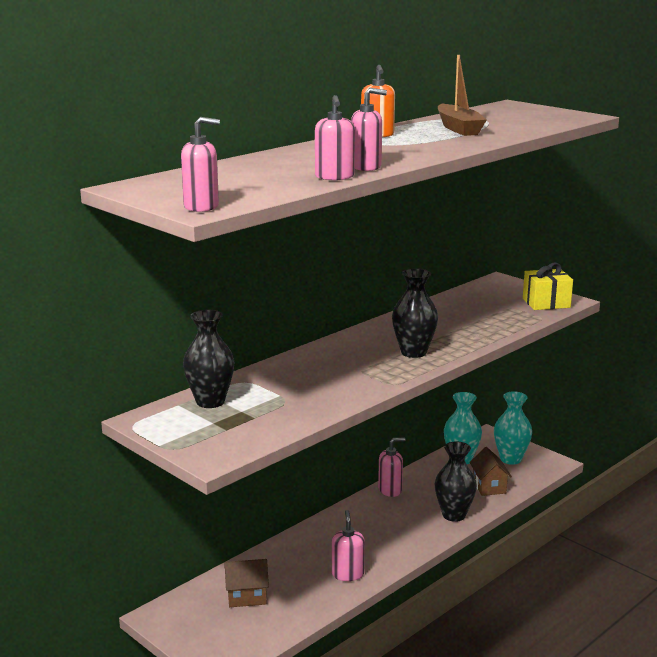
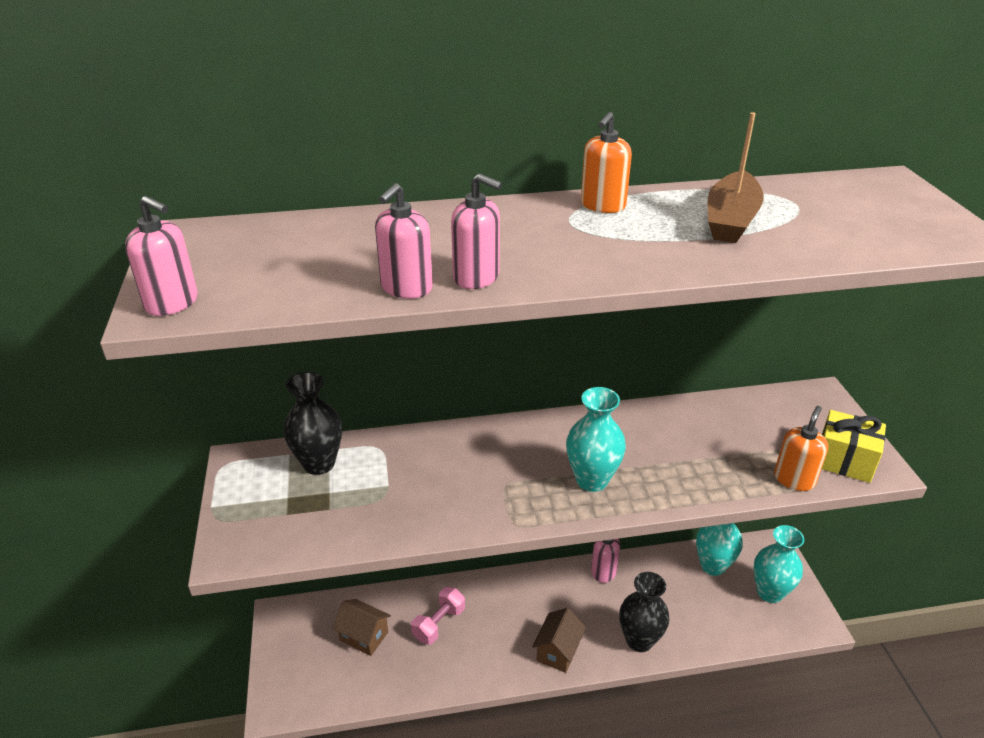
camera: 35 degrees right, 15 degrees up
pink soap dispenser [332,510,365,581] -> none
black vase [392,268,438,358] -> turquoise vase [566,387,626,492]
brown house [469,447,512,496] -> brown house moved to [532,608,586,673]
none -> pink dumbbell [411,587,465,645]
none -> orange soap dispenser [774,406,828,491]

